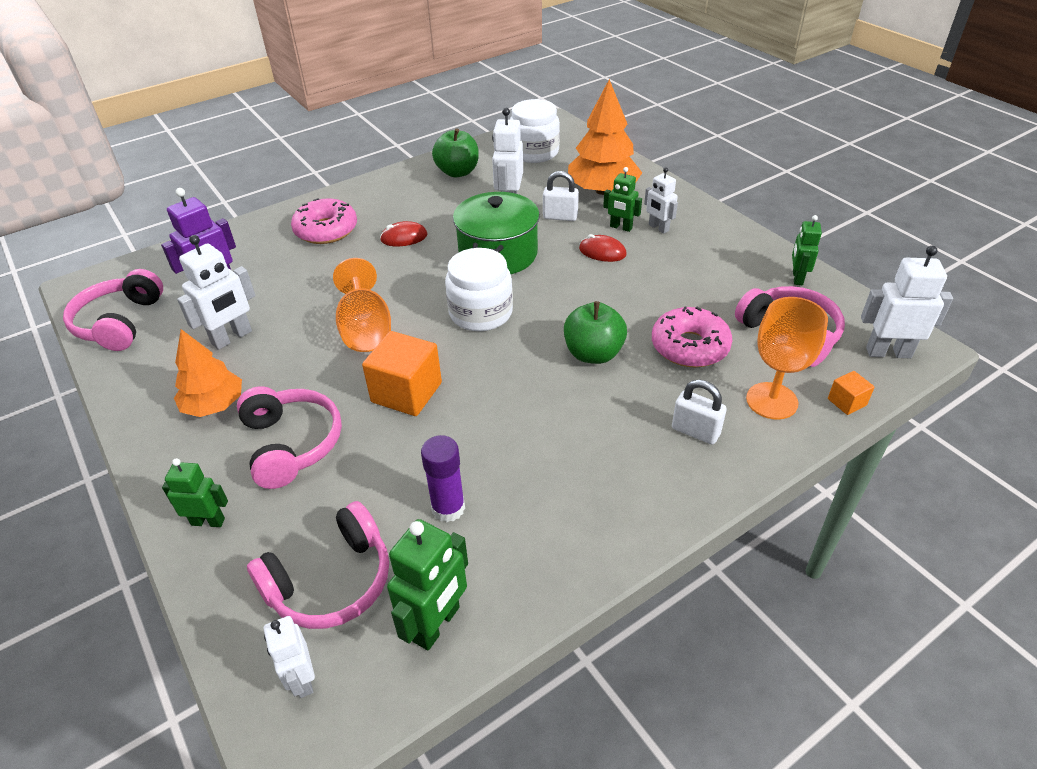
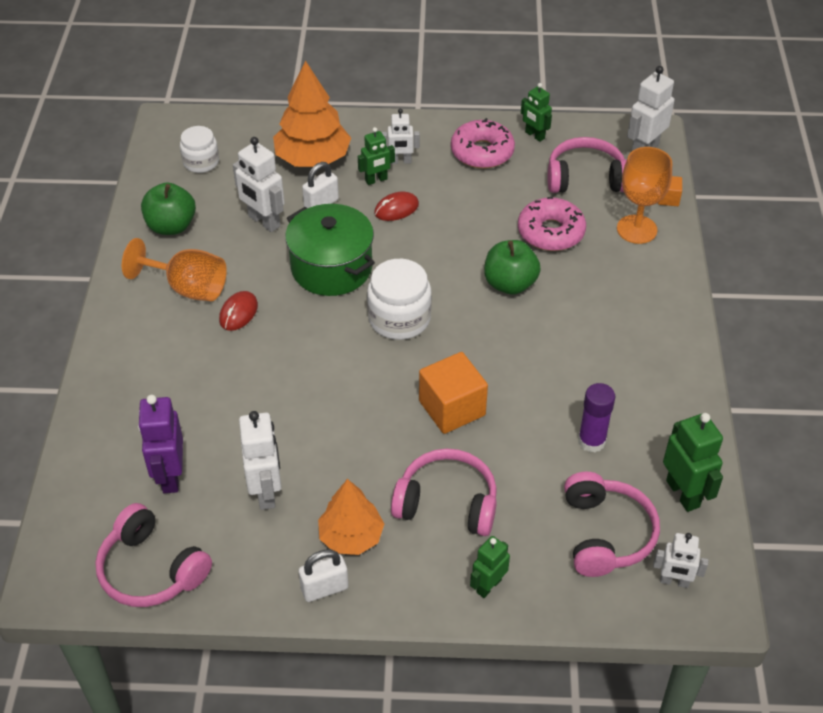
camera: 55 degrees left, 5 degrees up
pink donut [291,198,357,244] -> pink donut moved to [451,118,515,169]
orange goblet [333,258,391,352] -> orange goblet moved to [122,238,227,301]
white jar [510,99,560,163] -> white jar [180,126,219,173], size x0.65
white padlock [672,380,727,444] -> white padlock moved to [299,549,348,602]

